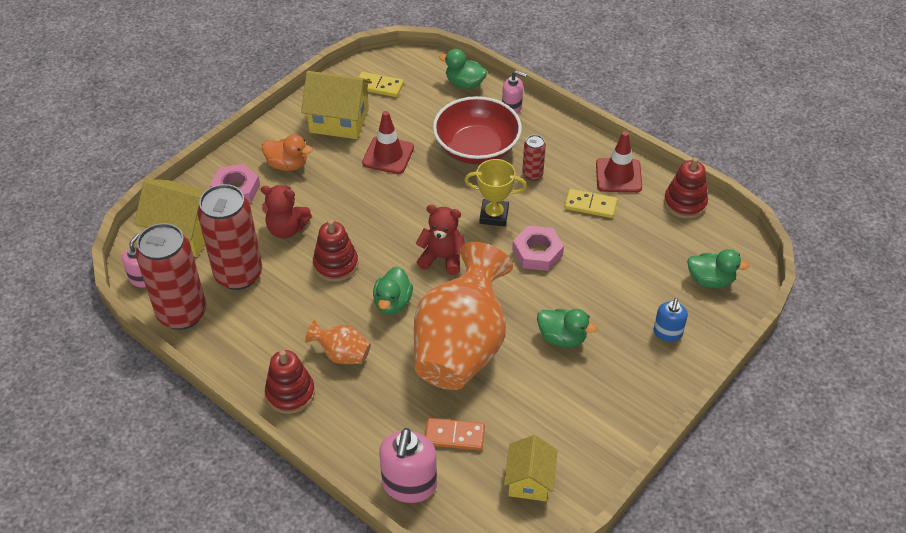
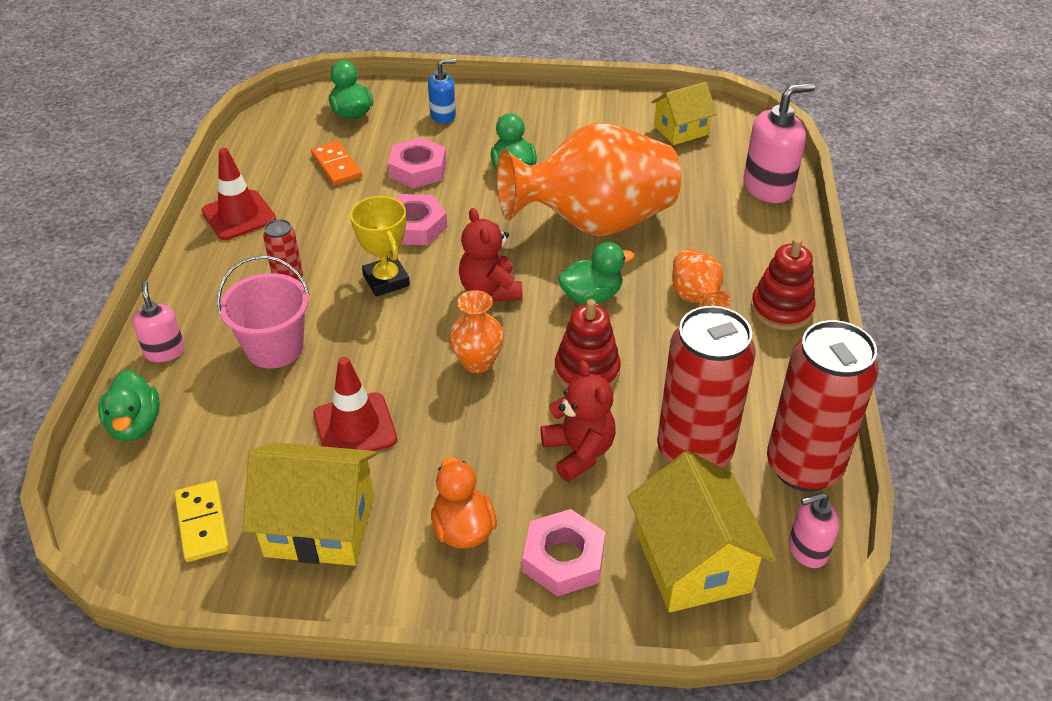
camera: 125 degrees left, 5 degrees down
yellow house [301,71,372,139] -> yellow house turned 60 degrees counterclockwise [242,442,377,566]
orange domino [425,418,485,450] -> orange domino moved to [311,141,362,186]
red bowl [433,96,522,164] -> pink bucket [217,256,310,368]
yellow domino [564,189,618,218] -> none
red stacking toy [664,157,708,219] -> none
none -> pink nut [388,137,447,188]
none -> orange vase [449,290,504,373]

